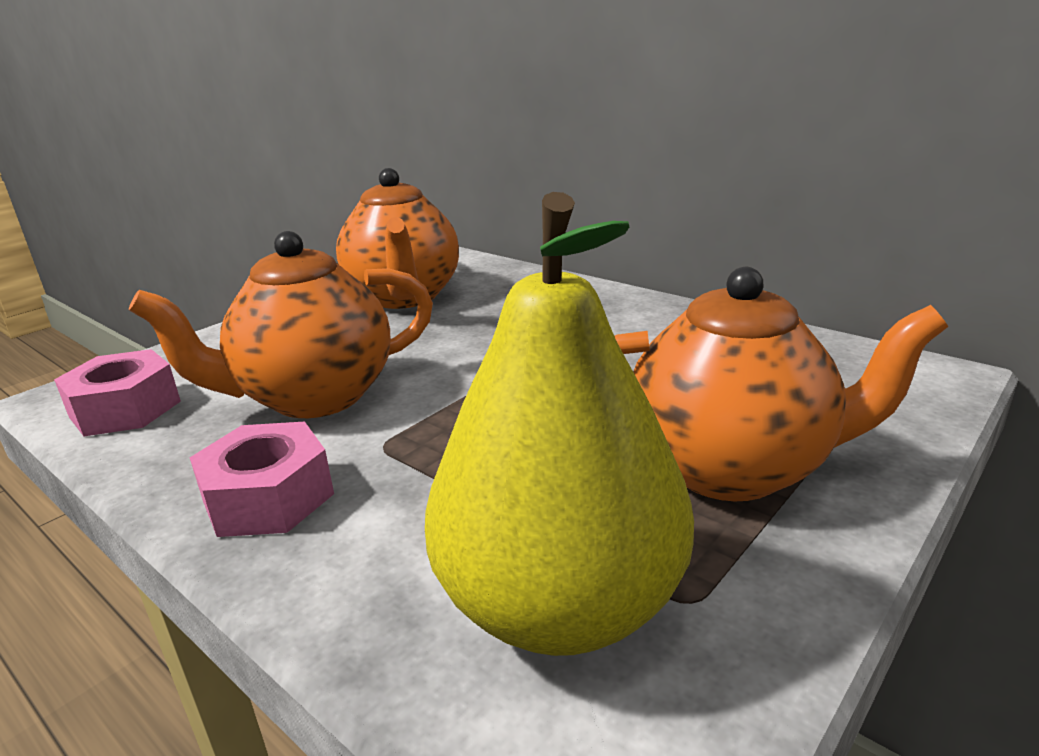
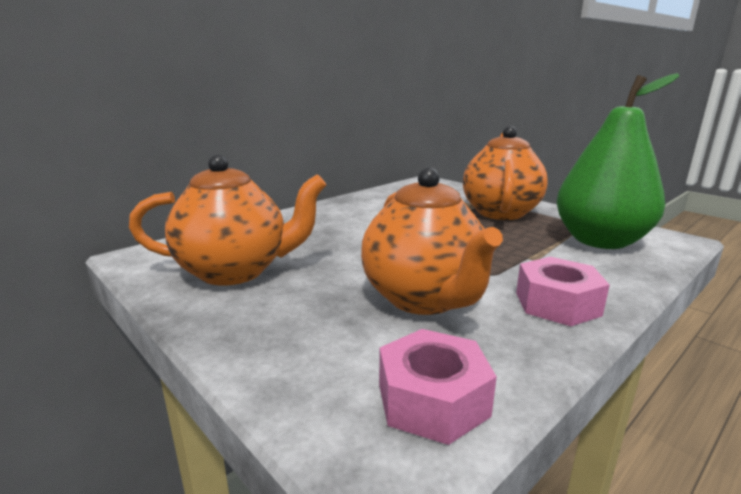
camera: 85 degrees left, 5 degrees down
yellow pear [425,192,694,656] -> green pear [557,73,679,249]

